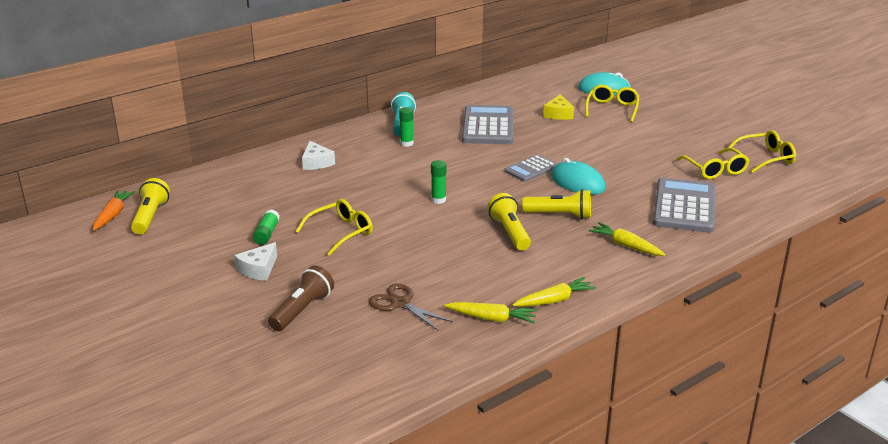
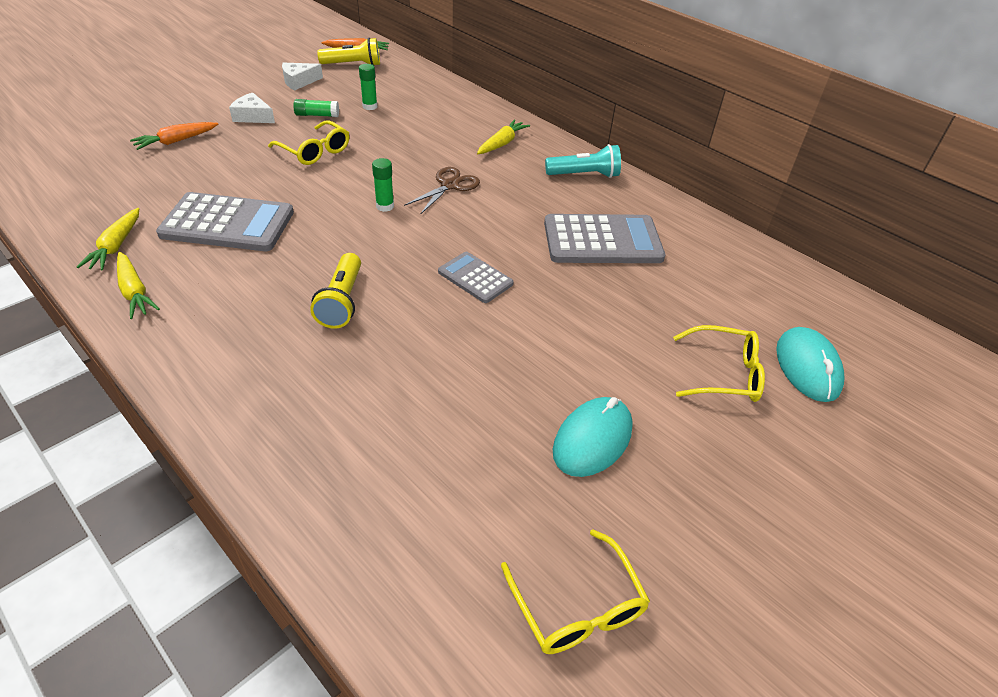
camera: 80 degrees right, 15 degrees up
brown flashlight [268,265,334,331] -> orange carrot [130,122,218,150]
white cheese [302,141,335,170] -> white cheese moved to [282,63,323,90]
brown scissors [369,283,453,331] -> brown scissors moved to [404,167,480,215]
green glue stick [399,107,414,147] -> green glue stick moved to [359,64,377,110]
yellow flashlight [487,193,531,251] -> none
yellow cheese [543,94,574,120] -> none
turquoise mouse [551,158,605,195] -> turquoise mouse moved to [553,397,633,477]
yellow carrot [588,222,665,256] -> yellow carrot moved to [477,119,530,154]
grey calculator [653,177,715,233] -> grey calculator moved to [156,192,294,251]
yellow glasses [676,148,749,179] -> none

